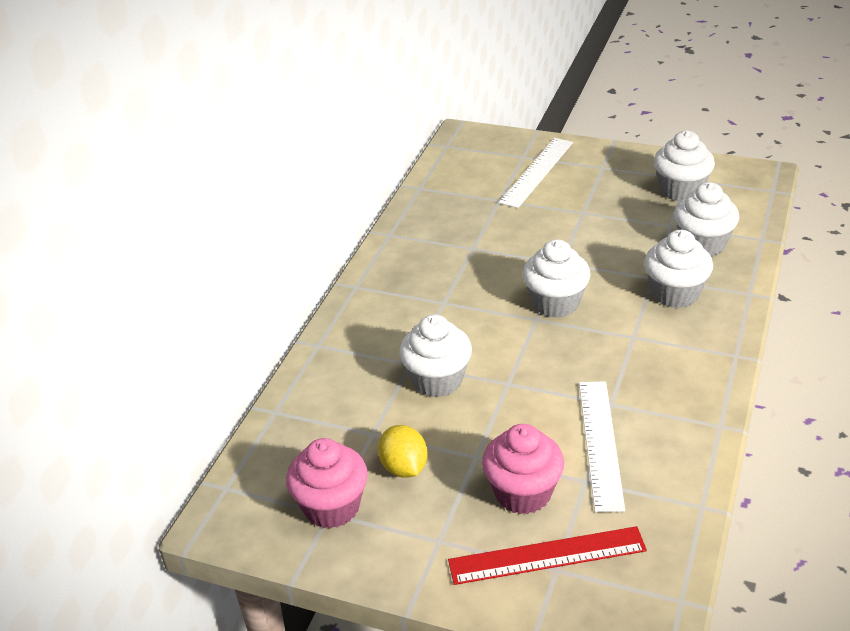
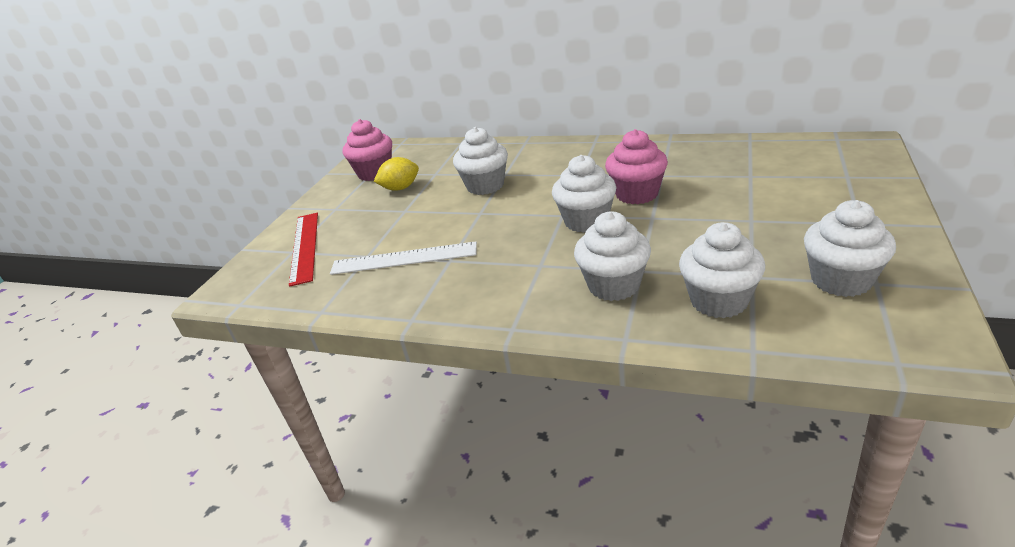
camera: 90 degrees right, 5 degrees down
pink cupcake [482,424,564,514] -> pink cupcake moved to [605,129,668,204]
white ruler [499,138,573,208] -> none

